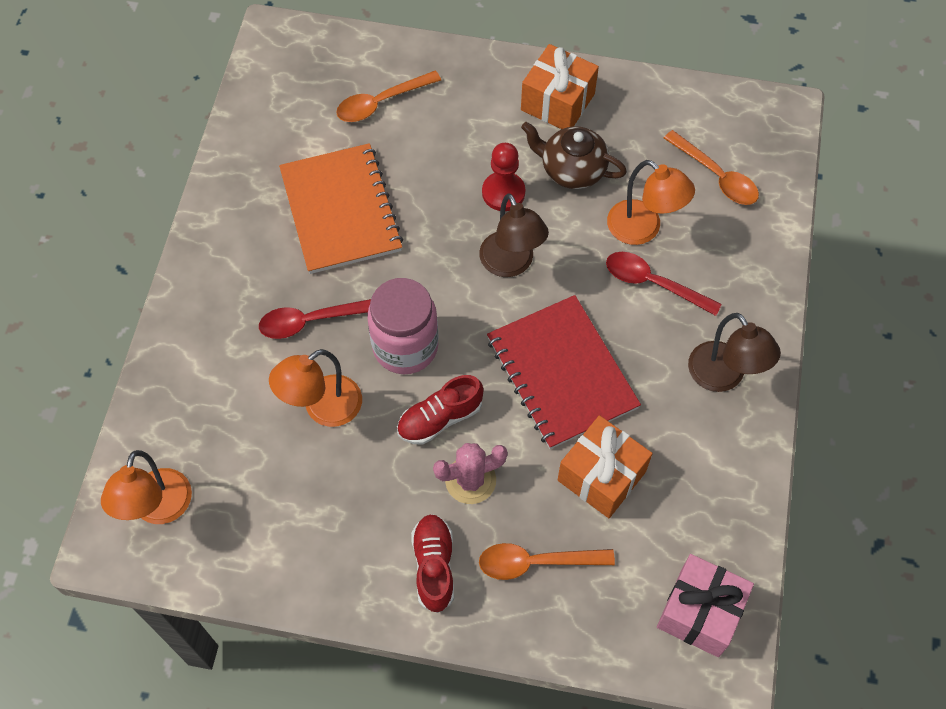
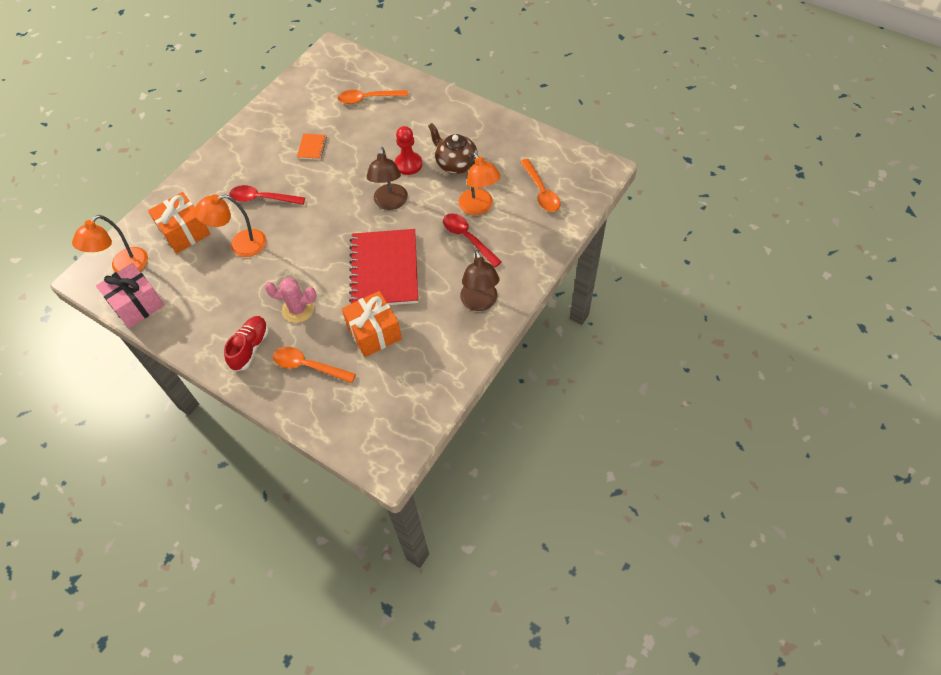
camera: 25 degrees right, 5 degrees down
orange notebook [279,143,403,274] -> orange notebook [297,134,327,160], size x0.41
pink jar [367,278,439,374] -> none
red shoe [397,375,484,445] -> none
orange gift [521,44,599,129] -> orange gift moved to [148,192,210,253]
pink gift [657,554,754,657] -> pink gift moved to [96,263,165,328]

